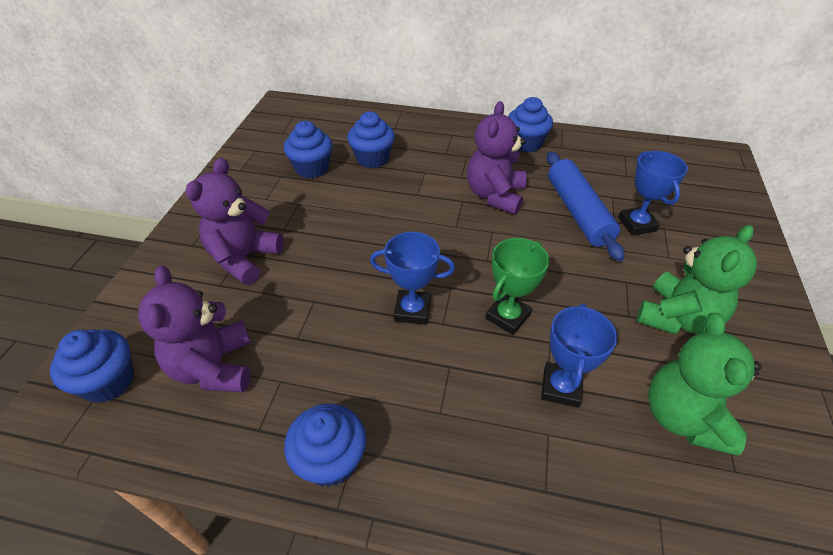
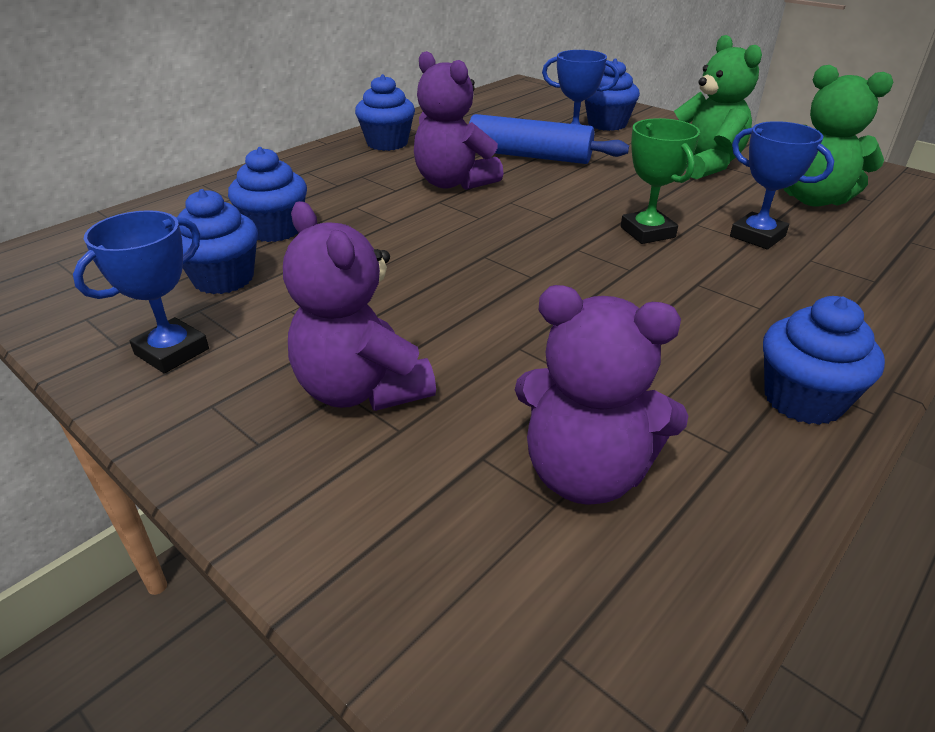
camera: 60 degrees left, 10 degrees down
blue cupcake [50,329,134,403] -> blue cupcake moved to [585,59,640,131]
blue trophy [370,232,455,325] -> blue trophy moved to [73,210,209,373]

